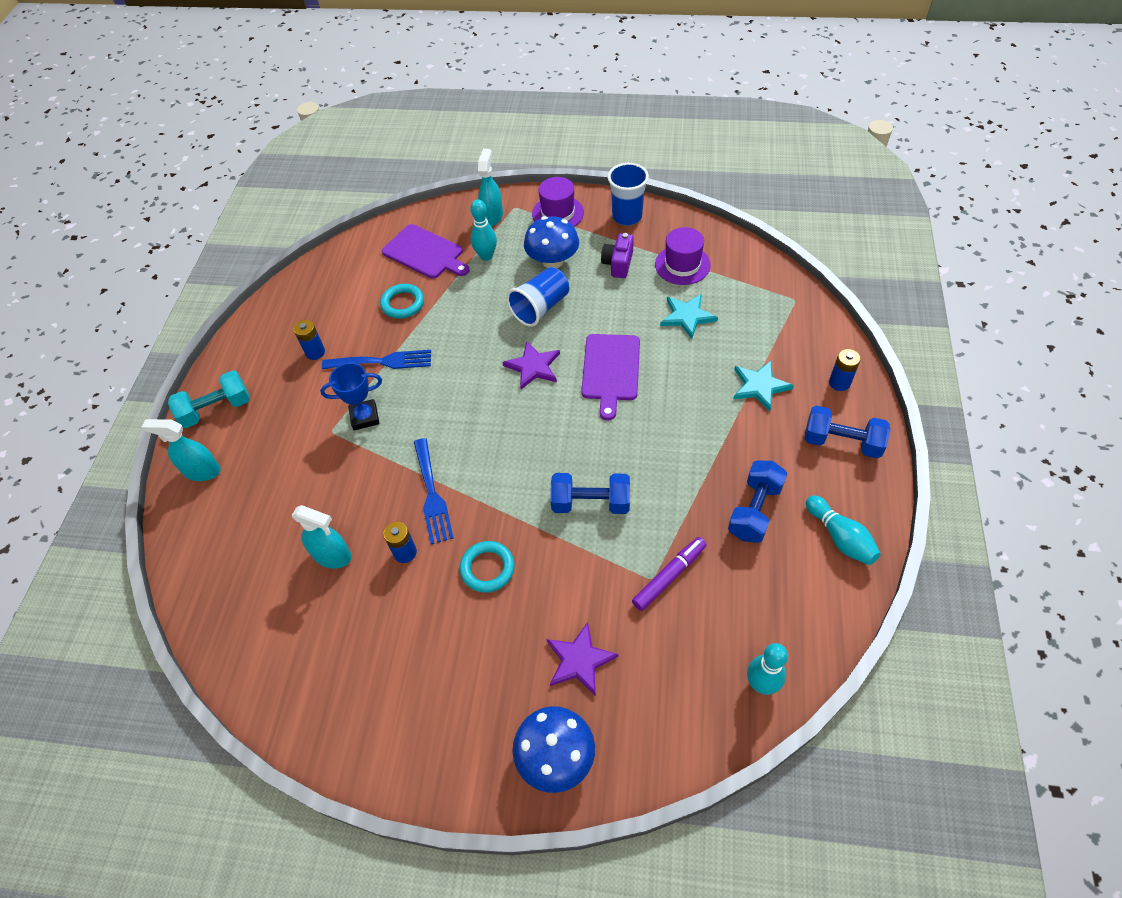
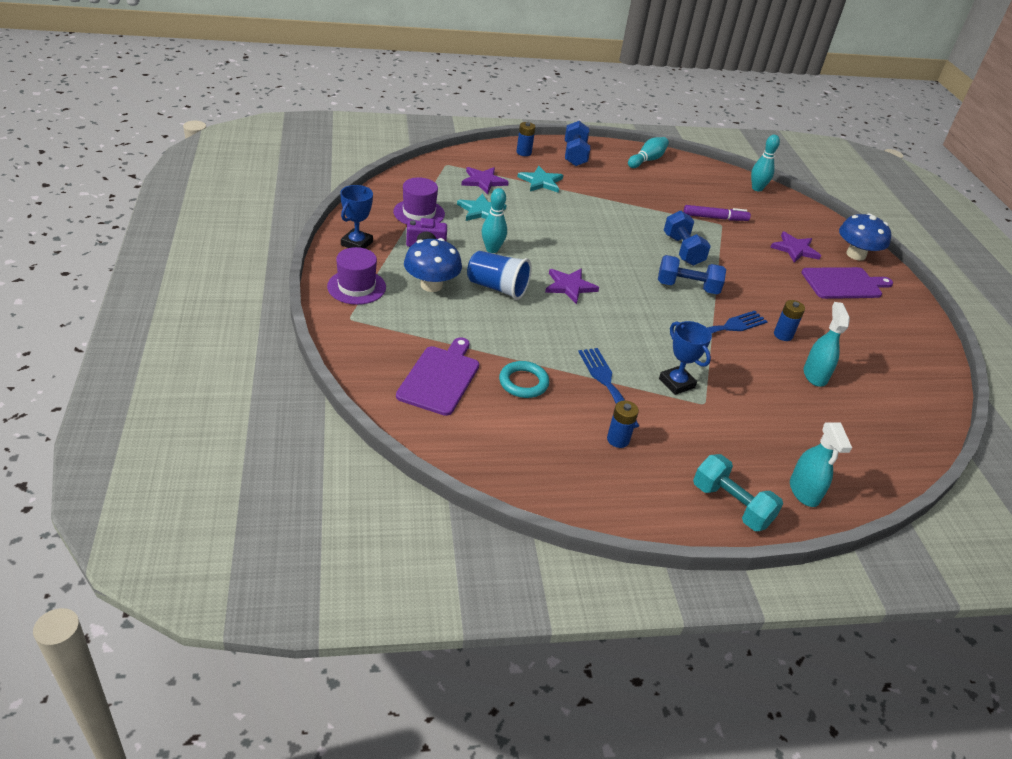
camera: 115 degrees left, 15 degrees down
turquoise ring [460,541,515,593] -> none
turquoise bowling pin [470,199,497,261] -> turquoise bowling pin moved to [482,188,507,253]
turquoise spray bottle [478,149,503,226] -> none
purple cutting board [581,334,640,421] -> purple cutting board moved to [801,267,893,299]
blue cup [608,163,649,226] -> blue trophy [340,185,373,249]
purple marker [632,537,707,611] -> purple marker turned 150 degrees clockwise [684,205,751,221]
blue dumbbell [728,460,788,543] -> blue dumbbell moved to [658,255,726,294]
none -> purple star [462,167,509,194]

